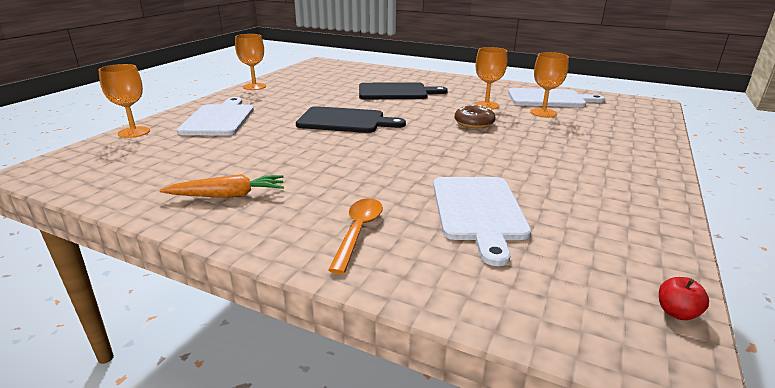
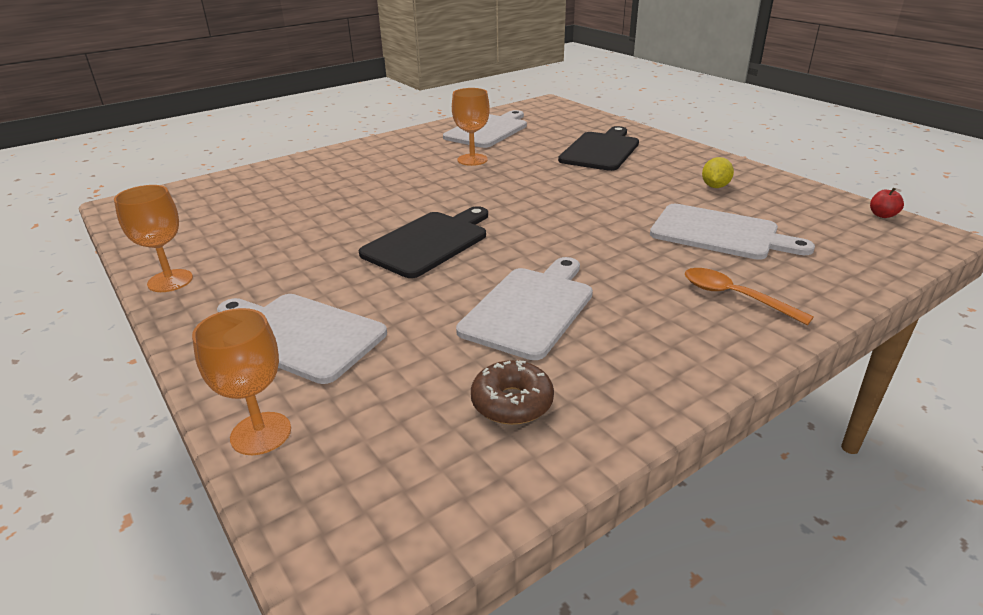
camera: 60 degrees left, 5 degrees up
orange carrot [160,174,284,198] -> none
black cutting board [359,82,448,99] -> black cutting board moved to [558,126,639,171]
brown donut [455,105,496,128] -> brown donut moved to [471,360,554,425]
orange goblet [530,52,569,117] -> none
none -> white cutting board [456,257,593,360]
none -> yellow lemon [702,157,734,188]

